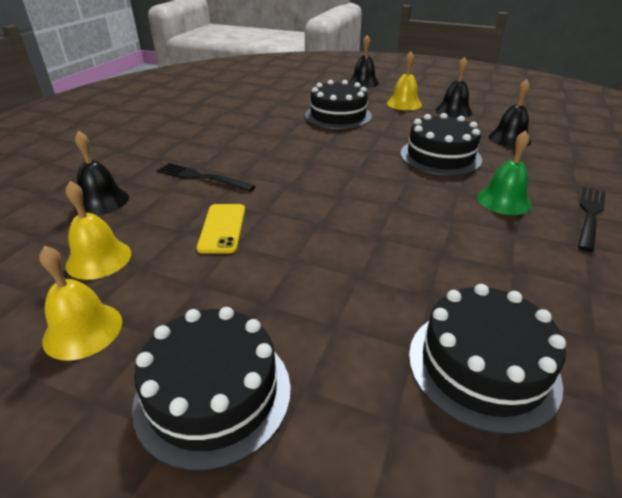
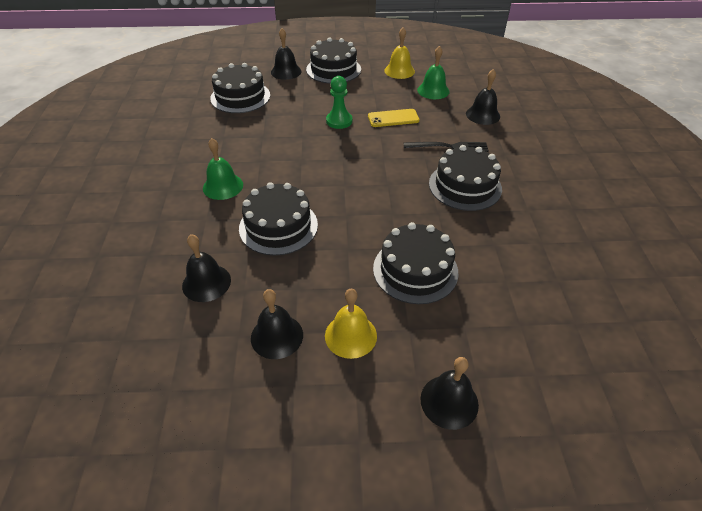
camera: 155 degrees right, 10 degrees up
yellow bell [65,181,131,280] -> green bell [417,46,450,99]
yellow phone [197,204,245,254] -> yellow phone turned 75 degrees counterclockwise [368,109,420,127]
black fork [578,187,606,252] -> none
none -> black bell [271,28,302,80]
none -> green pawn [326,76,352,129]
none -> black cake [429,145,502,211]

